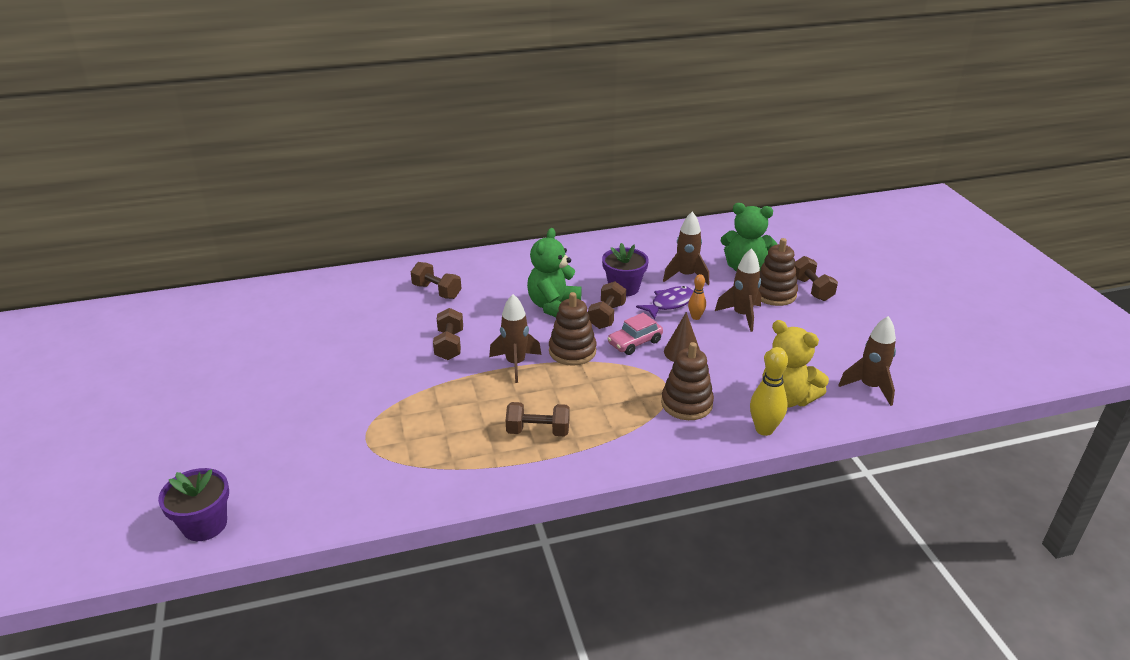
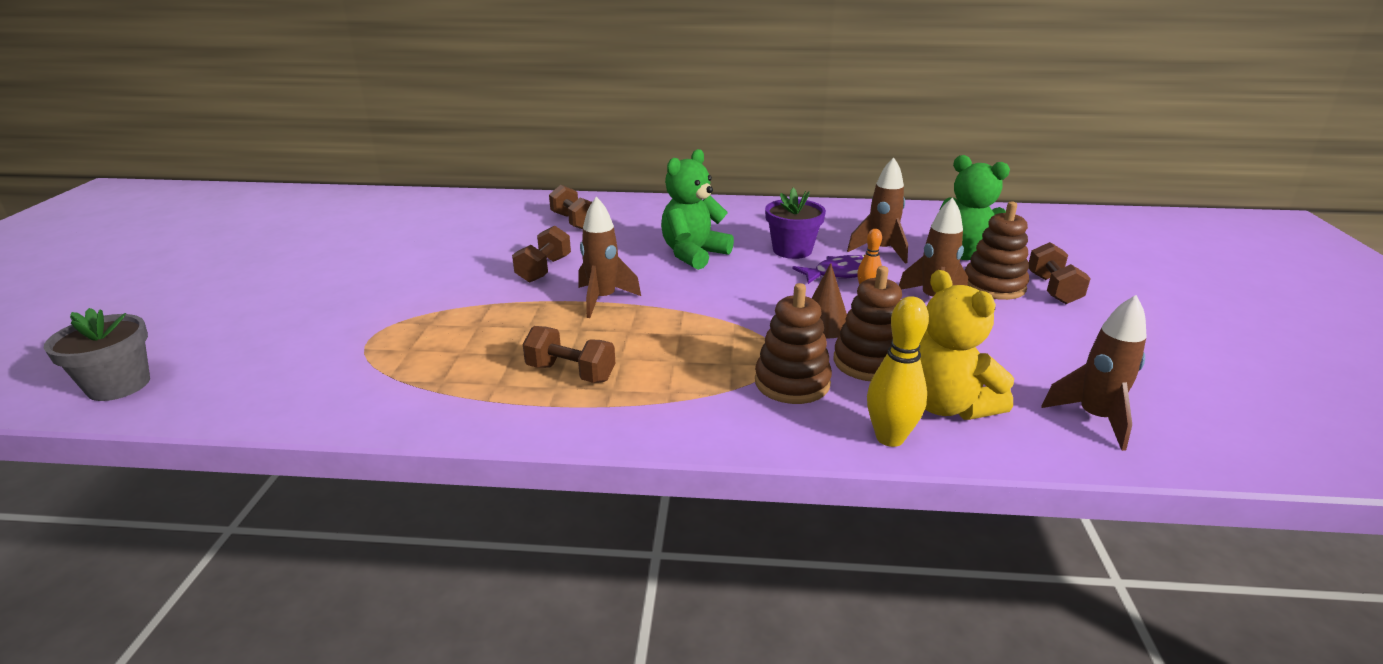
camera: 20 degrees right, 5 degrees down
purple flower pot [158,468,229,541] -> grey flower pot [44,308,150,401]
brown stacking toy [549,292,596,366] -> brown stacking toy moved to [833,266,902,381]
brown dumbbell [588,281,626,329] -> none
pink car [607,313,663,355] -> none

